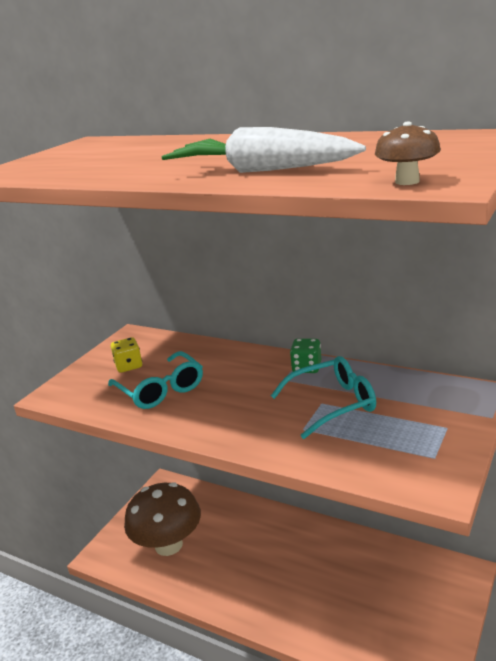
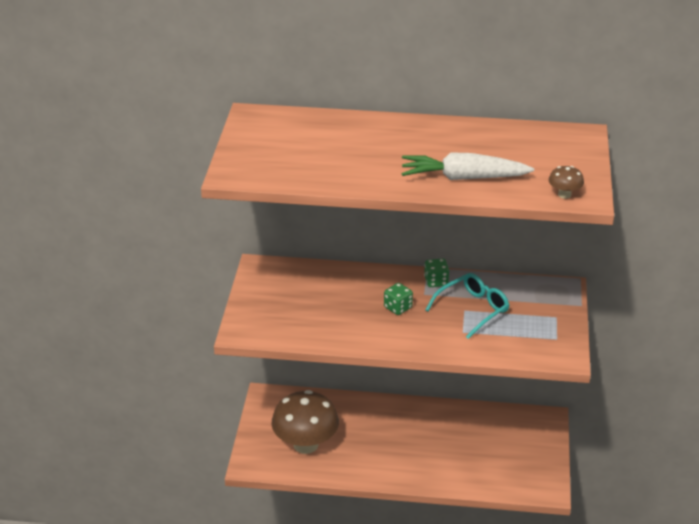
camera: 25 degrees left, 10 degrees up
turquoise glasses [108,351,203,409] -> none
yellow dice [111,337,142,373] -> none
none -> green dice [384,283,413,315]

